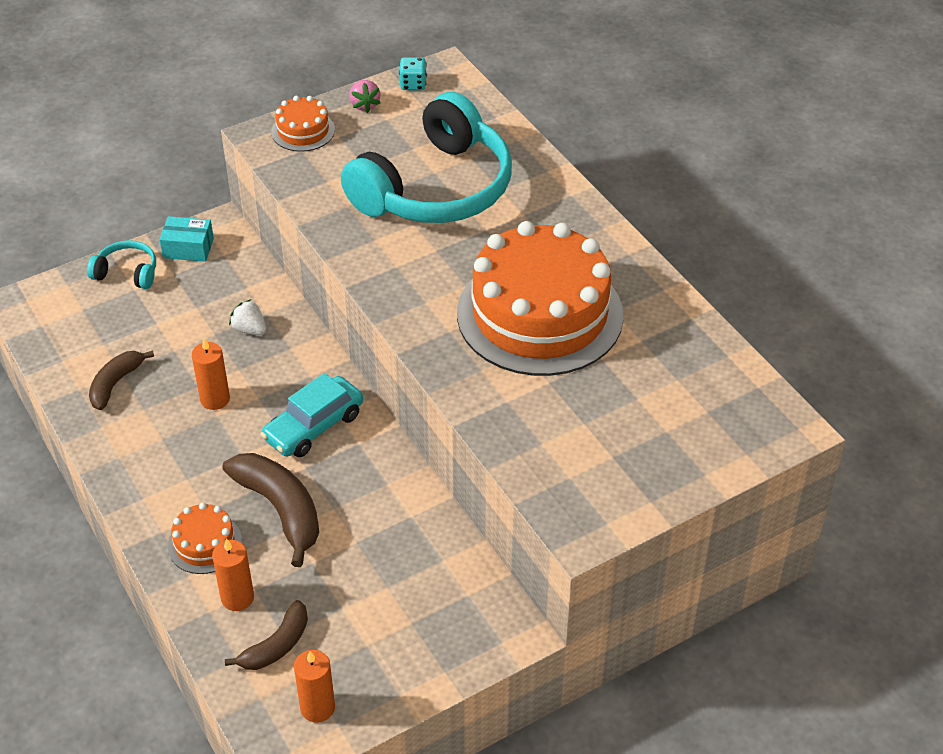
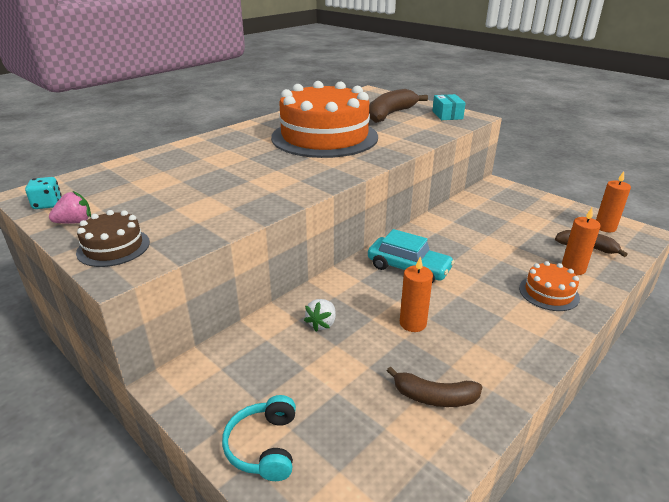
camera: 105 degrees left, 15 degrees down
turquoise box [159,216,214,262] -> turquoise box moved to [432,94,466,120]
brown banana [222,453,319,567] -> brown banana moved to [369,89,428,123]
orange cake [272,96,335,152] -> brown cake [76,210,150,267]
turquoise headphones [341,92,512,223] -> none

